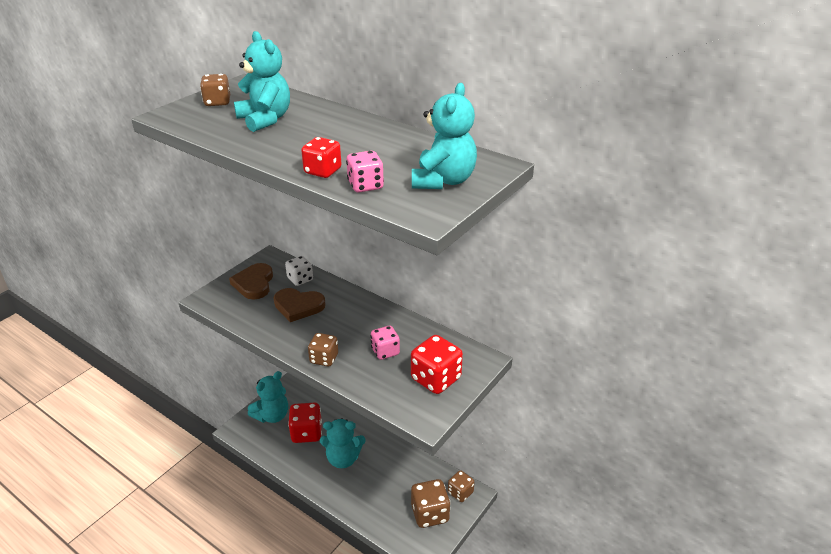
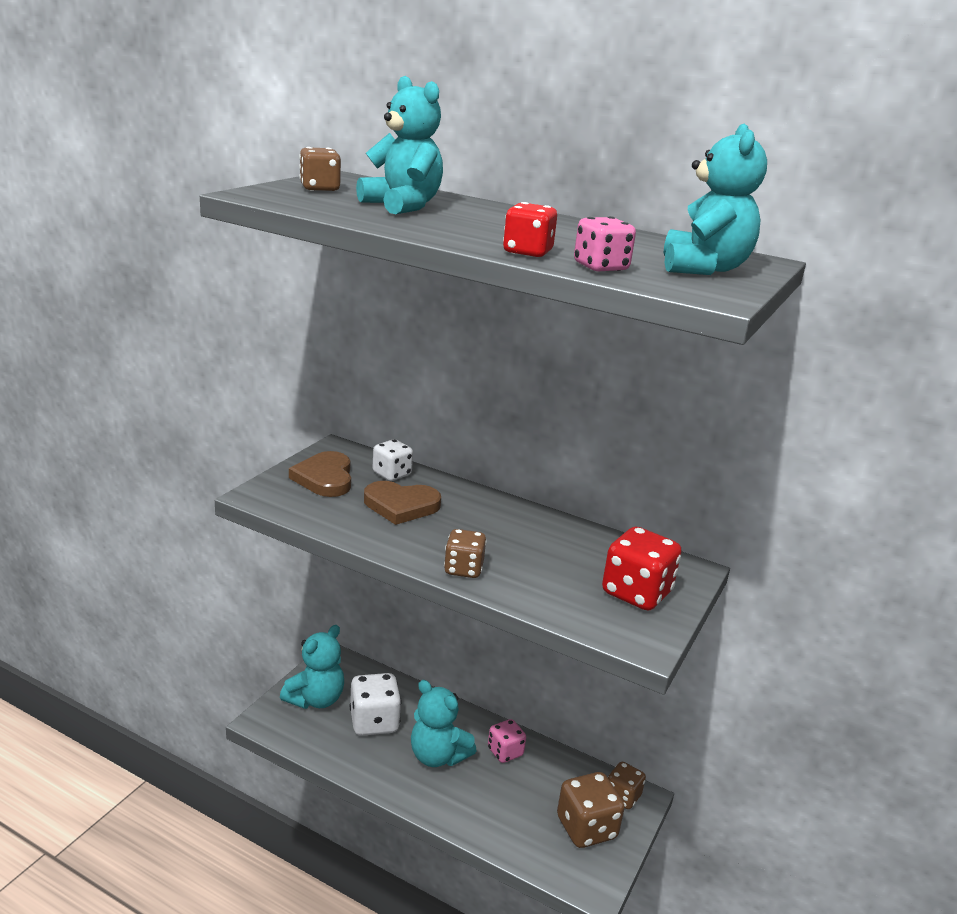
camera: 10 degrees left, 10 degrees down
red dice [288,403,322,443] -> white dice [350,673,402,736]
turquoise teddy bear [320,418,365,468] -> turquoise teddy bear turned 45 degrees clockwise [411,680,476,767]
pink dice [371,326,400,360] -> pink dice moved to [488,719,526,763]

